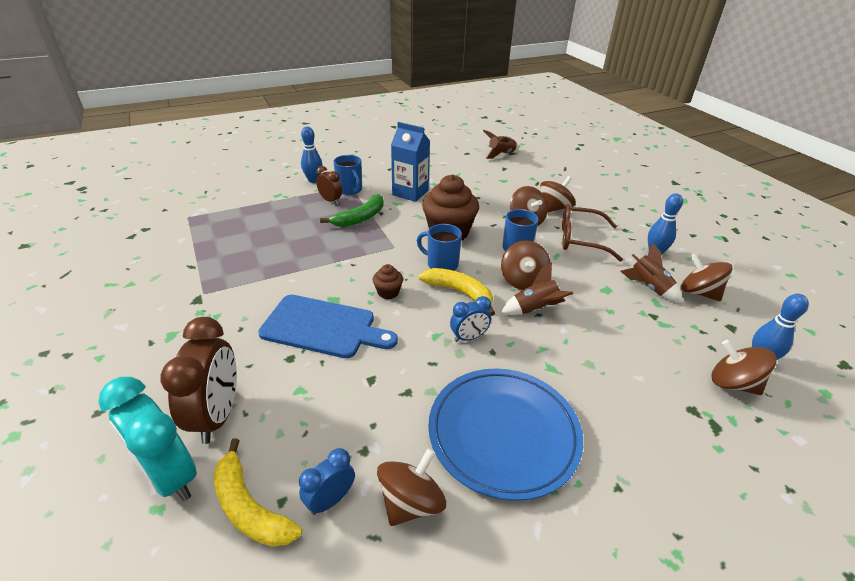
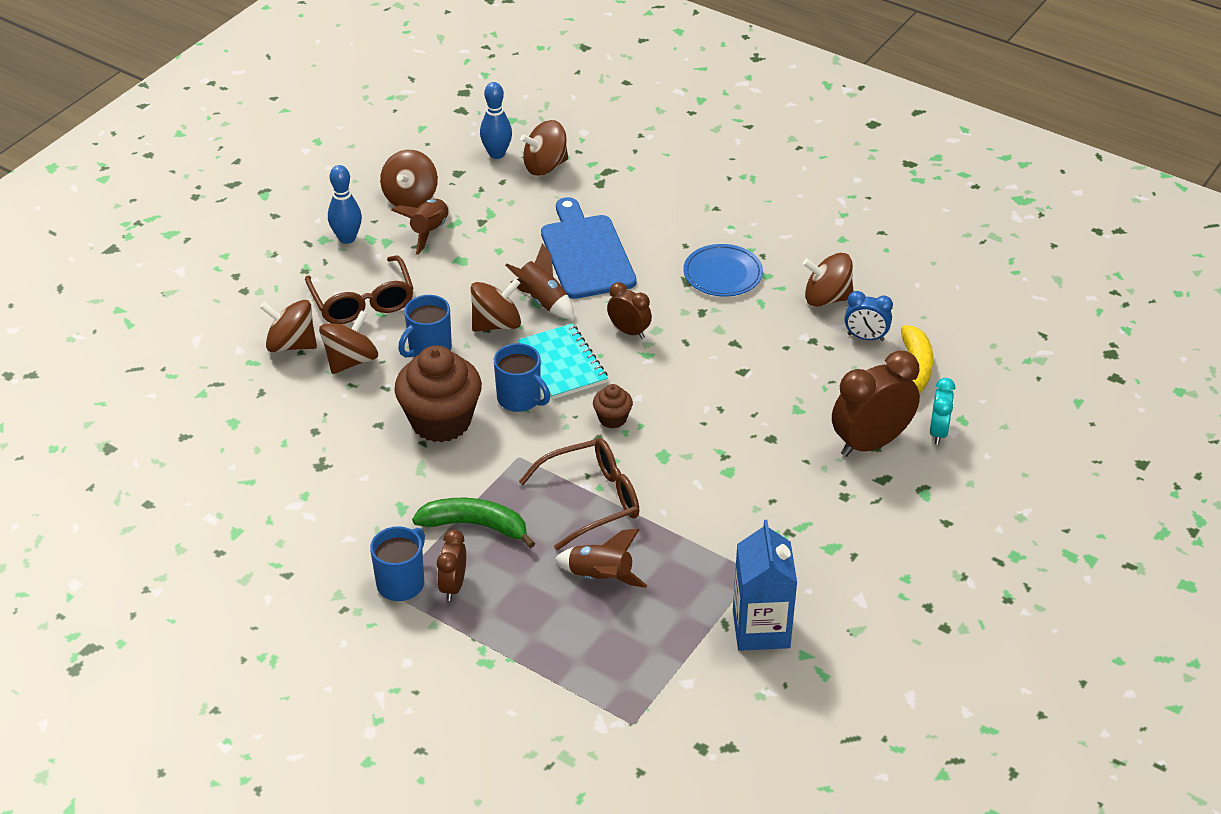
camera: 120 degrees left, 5 degrees up
turquoise clock [98,377,197,501] -> turquoise clock [930,378,955,445], size x0.55
blue cutting board [258,295,398,358] -> blue cutting board moved to [541,197,637,299]
blue bowling pin [301,127,322,183] -> none
blue carton [391,122,430,202] -> blue carton moved to [733,520,797,651]
blue mug [417,224,462,271] -> blue mug turned 45 degrees counterclockwise [494,343,550,412]
yellow banana [419,268,495,316] -> turquoise notebook [518,323,608,399]
blue plate [428,368,583,501] -> blue plate [683,244,763,297], size x0.57
blue clock [450,296,491,342] -> brown clock [607,282,652,339]
brown rocket [483,130,519,159] -> brown rocket moved to [555,529,647,588]
brown spinning top [712,340,777,395] -> brown spinning top turned 60 degrees clockwise [520,120,568,176]
none -> brown glasses [519,438,639,550]

